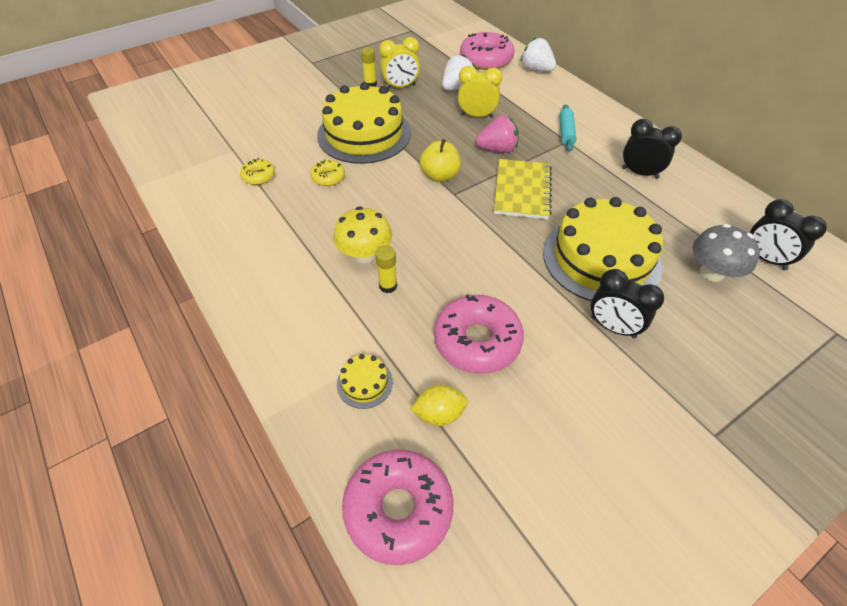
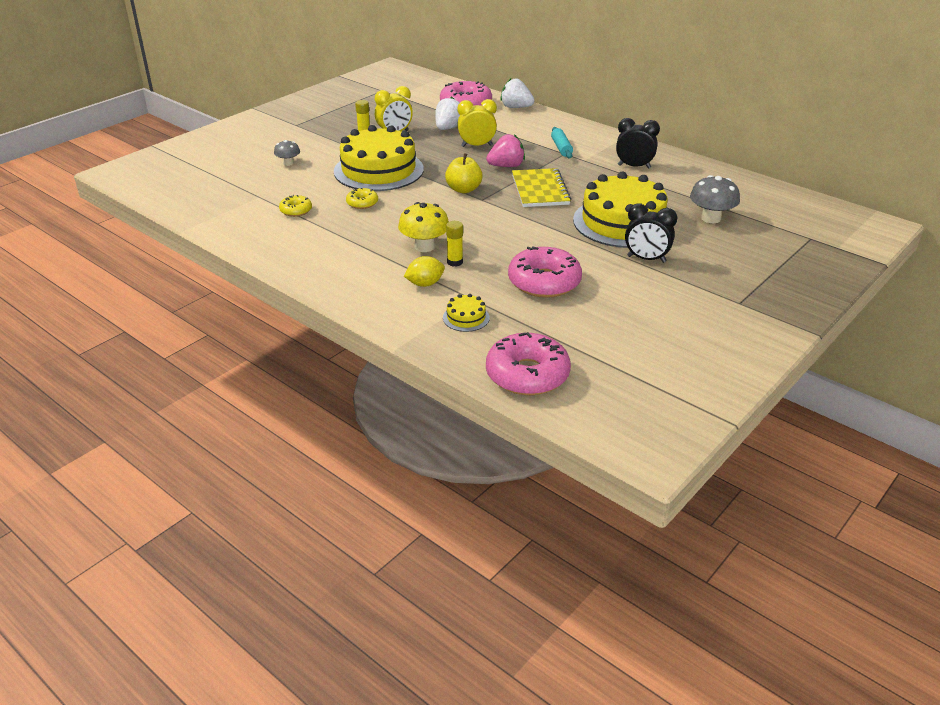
camera: 15 degrees left, 15 degrees down
yellow lemon [410,385,468,426] -> yellow lemon moved to [404,256,445,287]
black clock [750,199,827,270] -> none
none -> grey mushroom [274,140,300,166]

